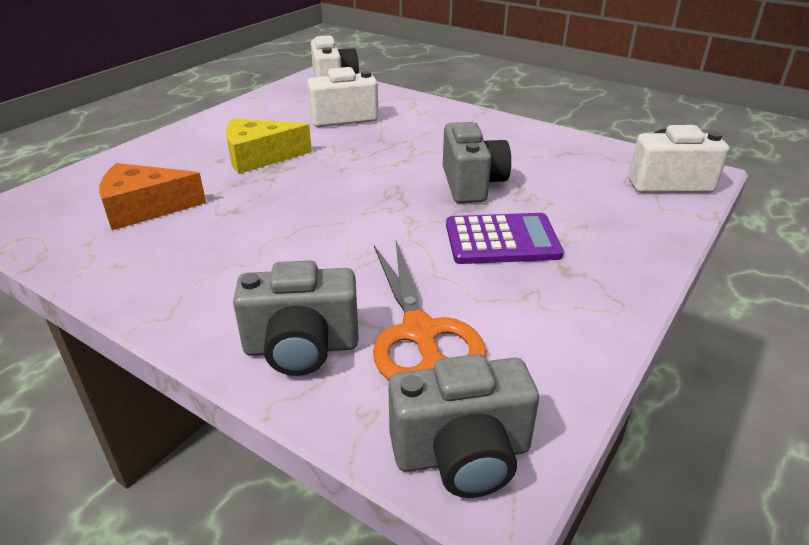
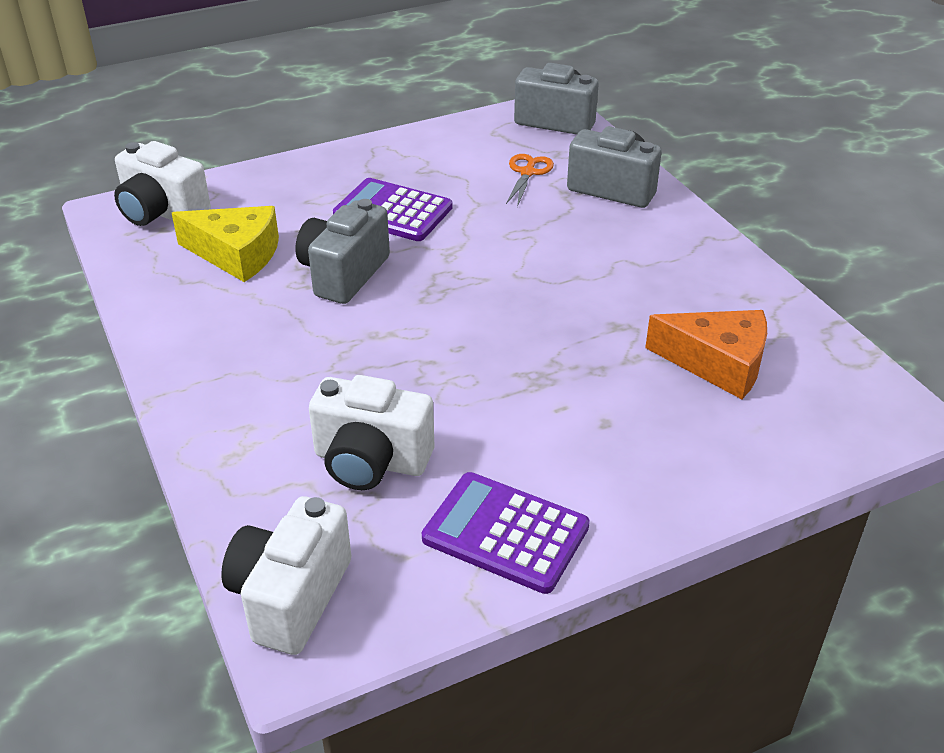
camera: 150 degrees left, 5 degrees up
yellow cheese [226,118,312,174] -> yellow cheese moved to [172,206,279,282]
orange scissors [373,241,487,380] -> orange scissors [506,154,554,207], size x0.55
none -> purple calculator [422,472,590,594]

